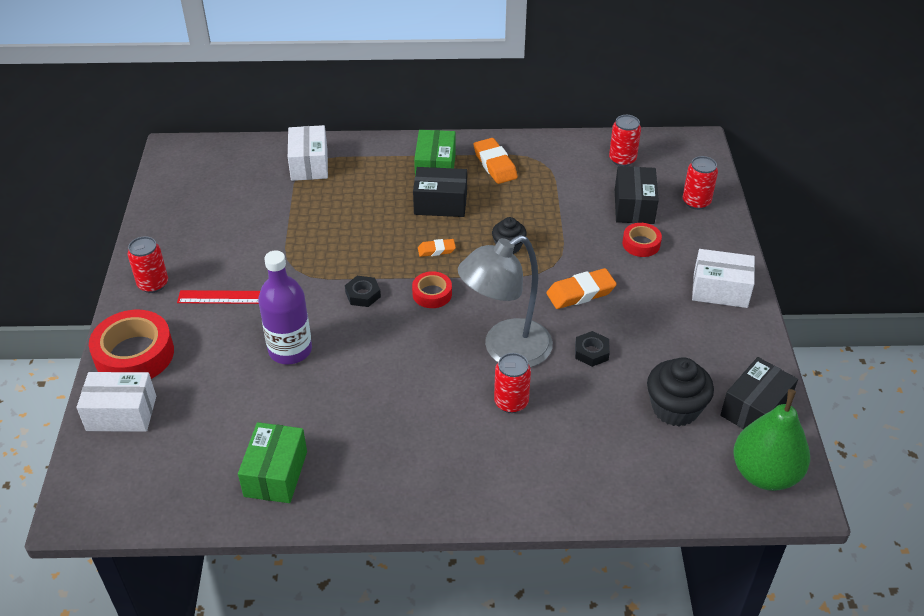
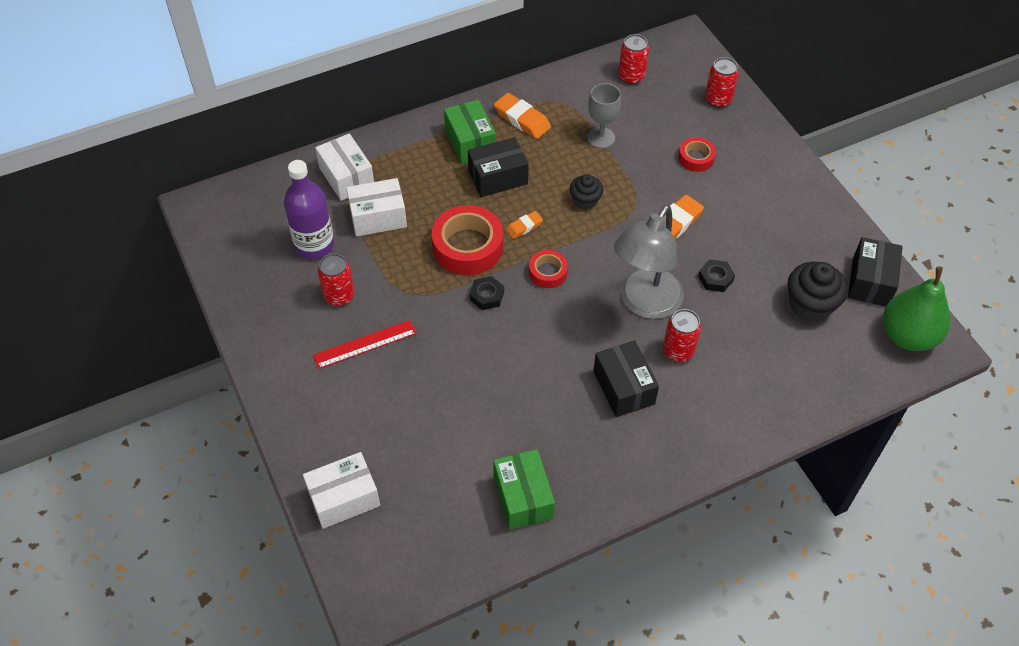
camera: 25 degrees left, 10 degrees up
red tape [89,310,174,379] -> red tape moved to [432,205,503,275]
red can [128,236,168,293] -> red can moved to [318,254,354,306]
purple bottle [258,250,312,365] -> purple bottle moved to [284,160,334,259]
black box [615,166,659,224] -> black box moved to [593,341,659,417]
white box [692,249,755,308] -> white box moved to [346,178,407,236]
none -> grey goblet [587,83,621,148]

